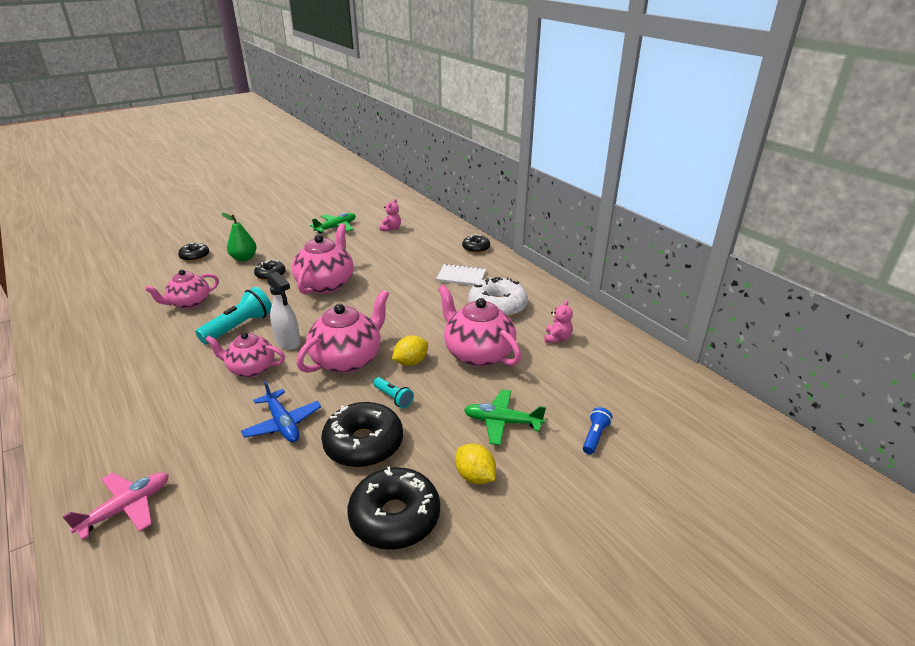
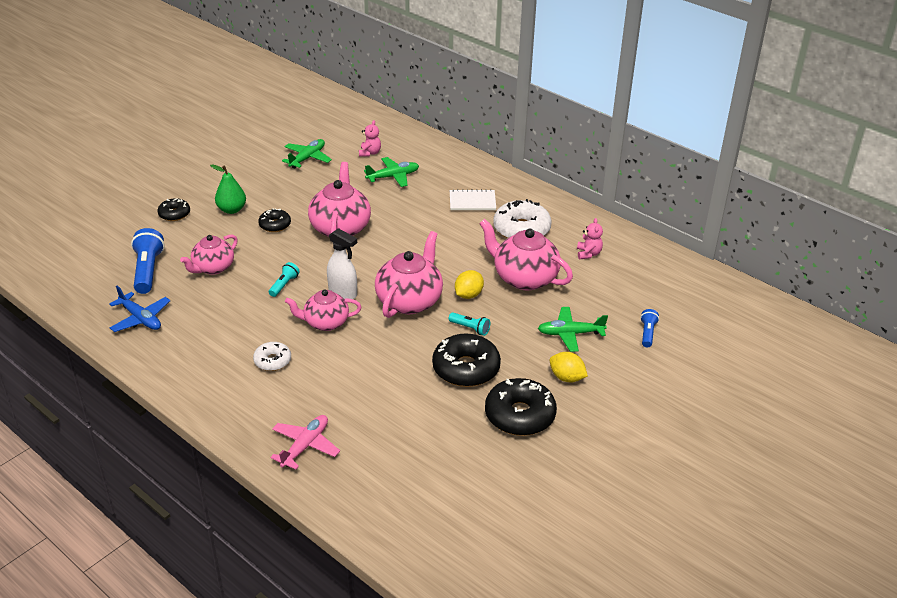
camera: 15 degrees left, 5 degrees up
turquoise flashlight [195,287,272,344] -> turquoise flashlight [269,262,300,297], size x0.54
blue plane [241,380,321,442] -> blue plane moved to [109,286,170,332]
black donut [462,234,490,253] -> none
none -> blue flashlight [131,228,165,294]
none -> white donut [253,342,291,371]
none -> green plane [364,157,419,187]

